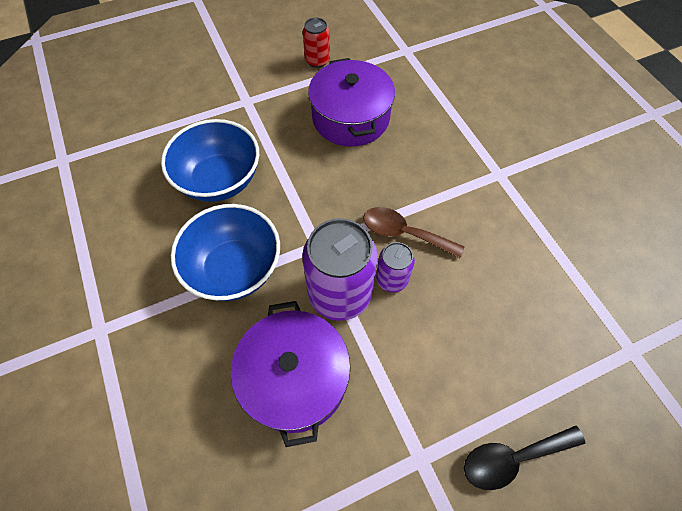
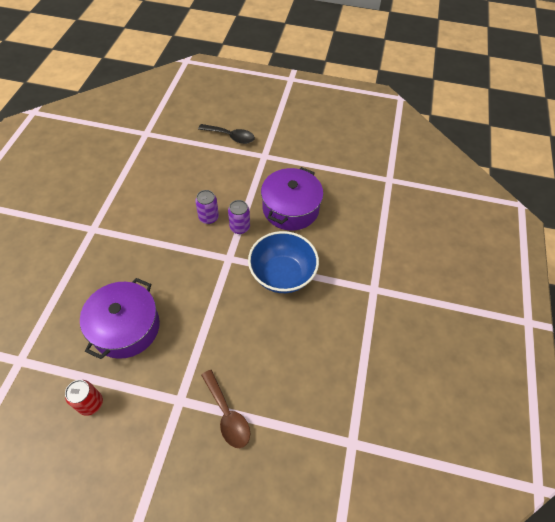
camera: 145 degrees left, 5 degrees down
blue bowl [161,119,259,202] -> none
purple can [302,218,378,321] -> purple can [228,200,250,234], size x0.53
brown spoon [363,207,464,258] -> brown spoon moved to [201,370,250,448]

